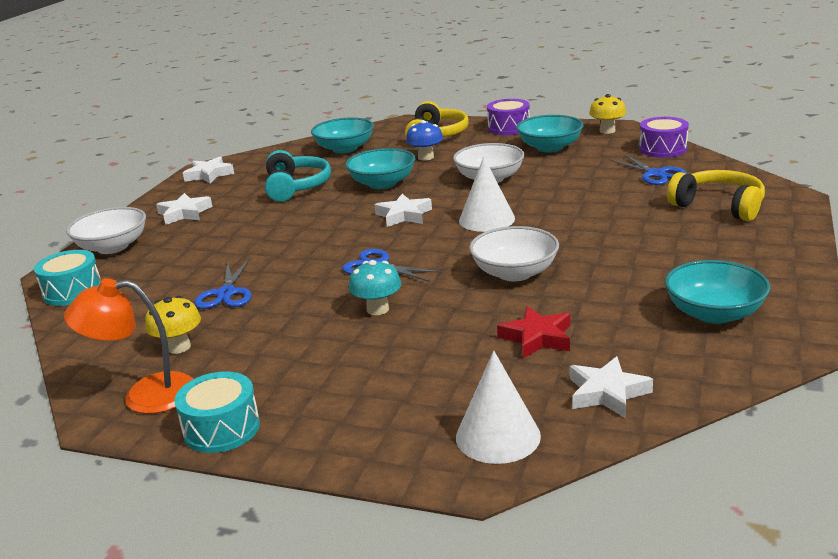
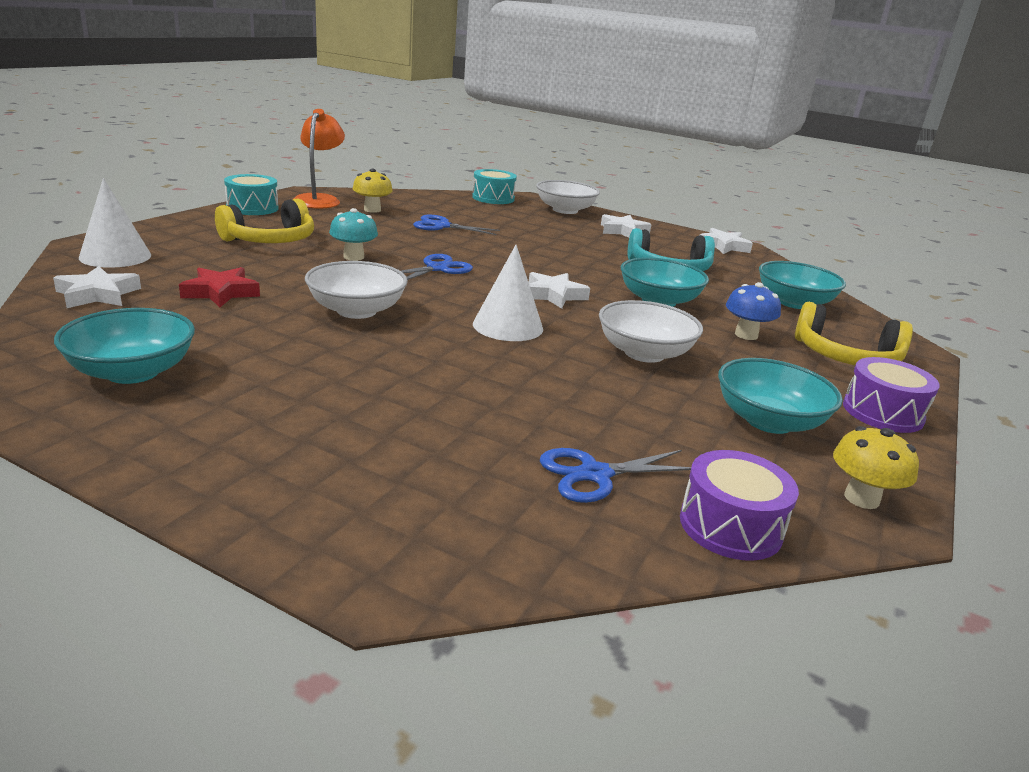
camera: 95 degrees right, 0 degrees up
yellow headphones [667,170,765,221] -> yellow headphones moved to [215,199,314,243]

